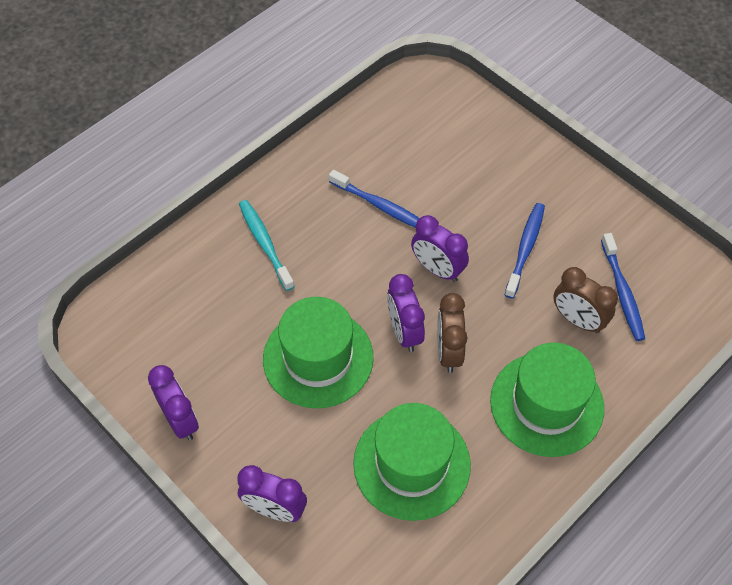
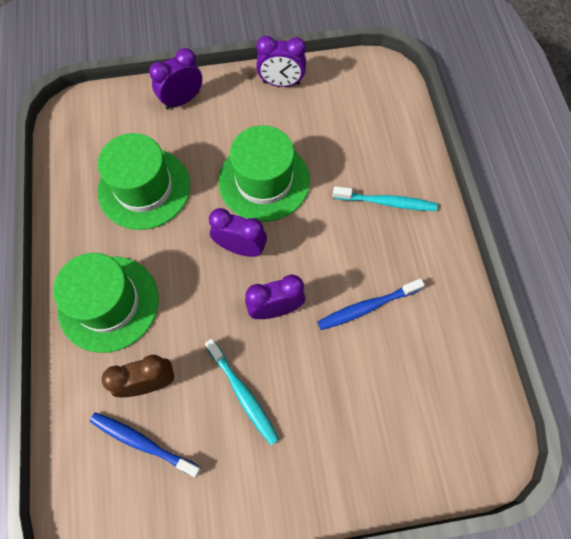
camera: 125 degrees right, 10 degrees up
brown clock [437,293,467,373] -> none
blue toothbrush [505,203,545,298] -> turquoise toothbrush [205,339,279,445]

